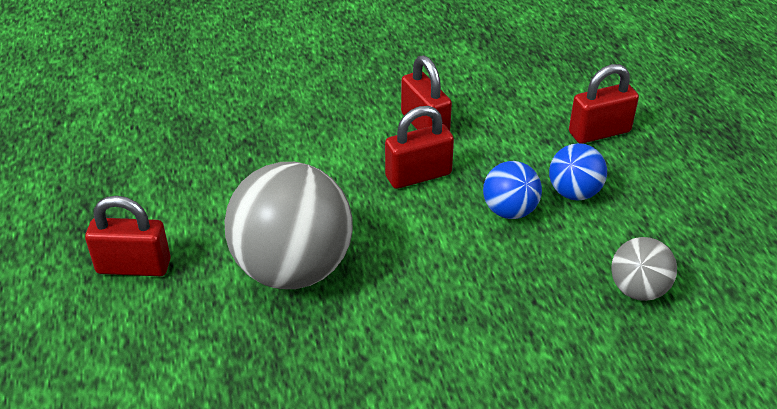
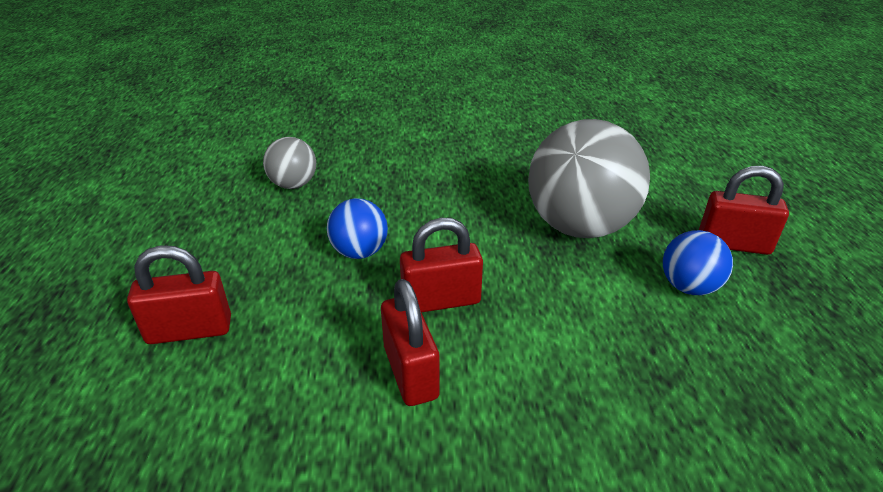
camera: 170 degrees left, 5 degrees down
blue ball [549,143,607,201] -> blue ball moved to [663,230,733,295]

